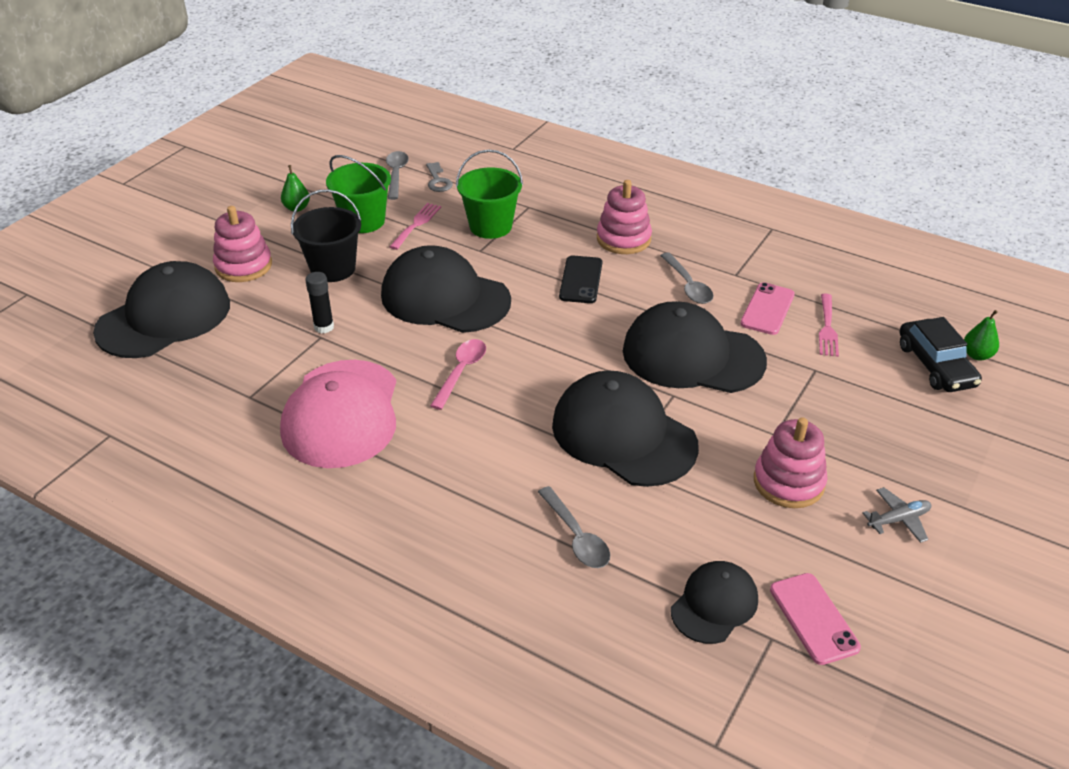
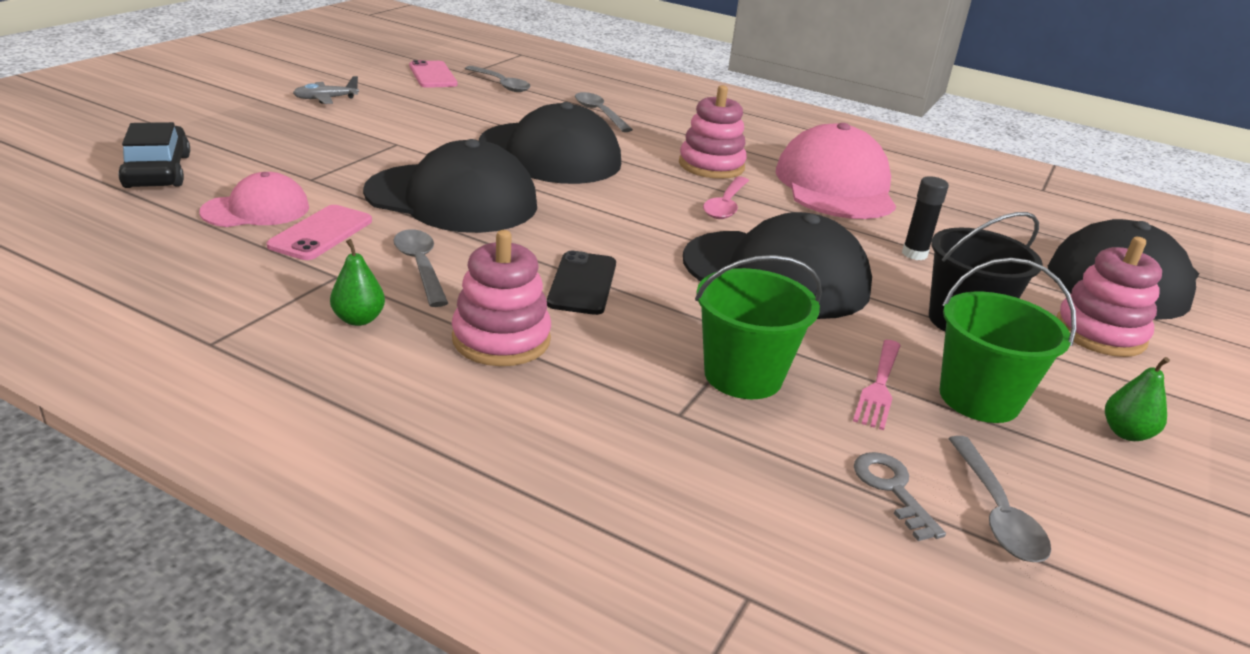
camera: 175 degrees right, 10 degrees down
black cap [671,561,758,644] -> grey spoon [465,66,531,92]
pink stacking toy [754,417,828,508] -> pink stacking toy moved to [679,85,747,179]
pink fork [819,294,839,357] -> pink cap [199,172,309,227]
green pear [964,310,999,360] -> green pear moved to [330,239,385,326]

